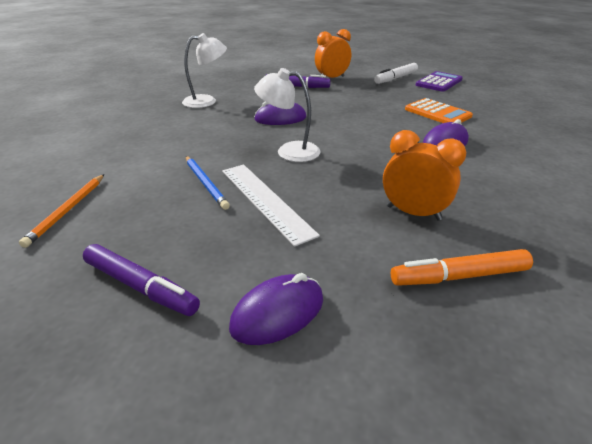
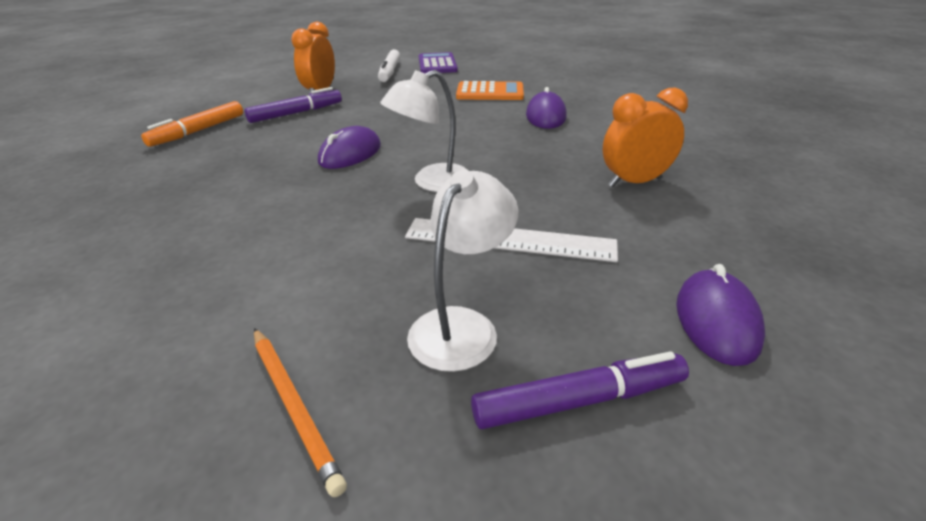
camera: 45 degrees left, 0 degrees up
white lamp [182,33,227,108] -> white lamp moved to [407,170,519,372]
blue pencil [186,156,230,210] -> none
orange marker [391,249,533,286] -> orange marker moved to [141,101,243,147]

